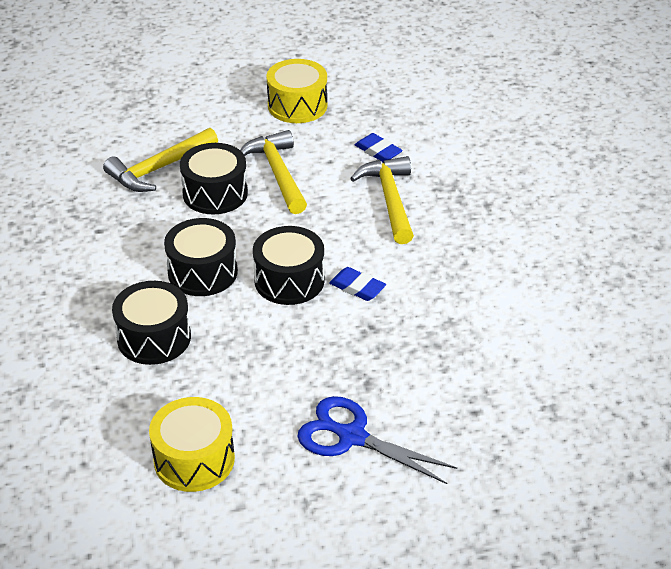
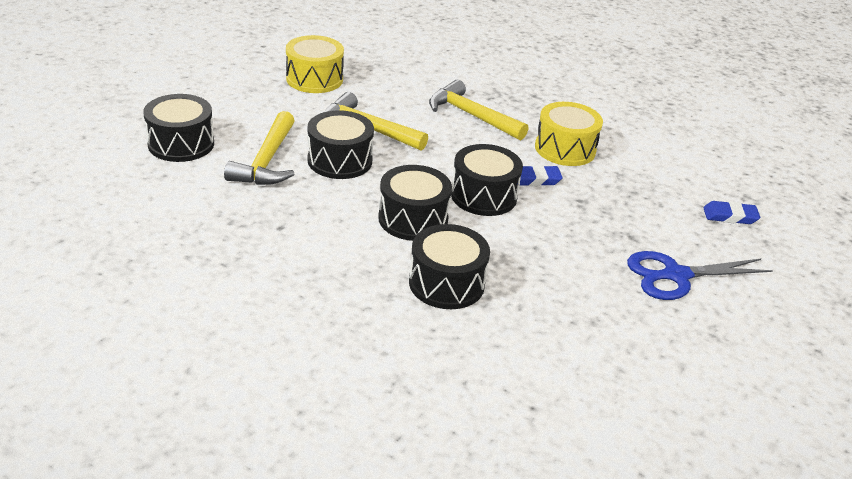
camera: 45 degrees left, 5 degrees down
yellow drum [149,397,235,492] -> yellow drum moved to [535,102,603,166]
blue eraser [355,133,403,162] -> blue eraser moved to [703,201,760,224]
none -> black drum [143,94,214,162]

